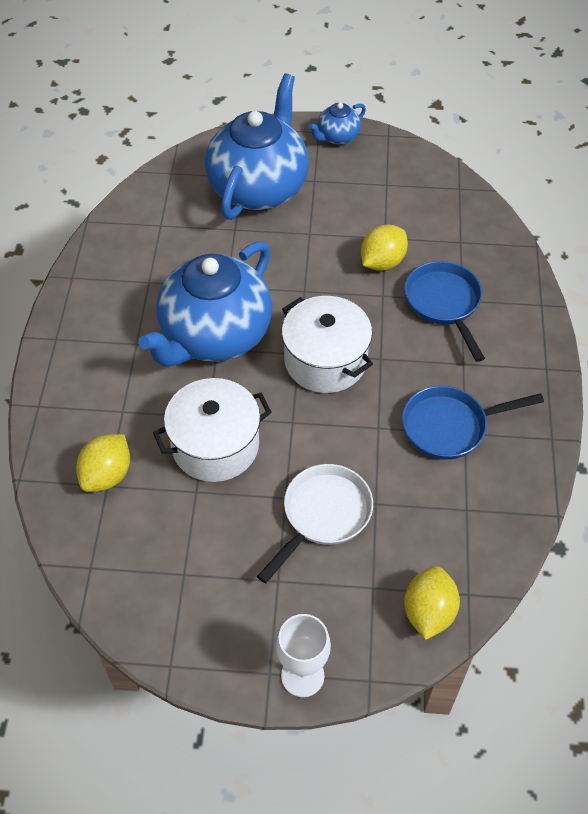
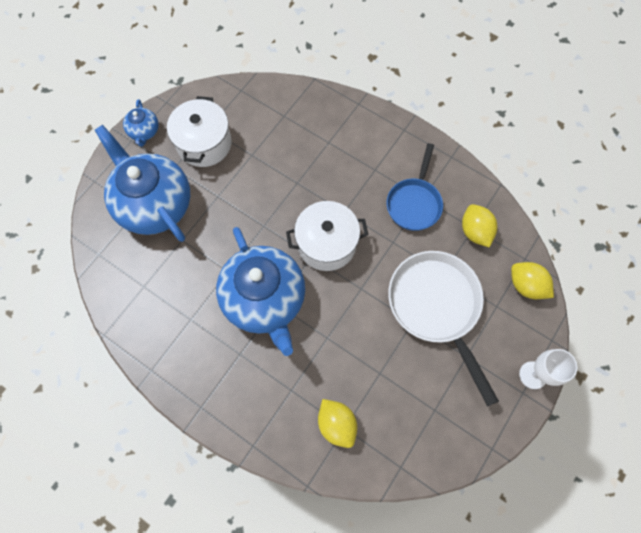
camera: 60 degrees left, 15 degrees up
white pot [153,378,272,482] -> white pot moved to [167,96,232,167]
white pan [257,464,373,583] -> white pan [388,251,499,407], size x1.57
yellow lemon [361,224,408,271] -> yellow lemon moved to [462,204,497,248]
blue pan [405,261,485,362] -> none

